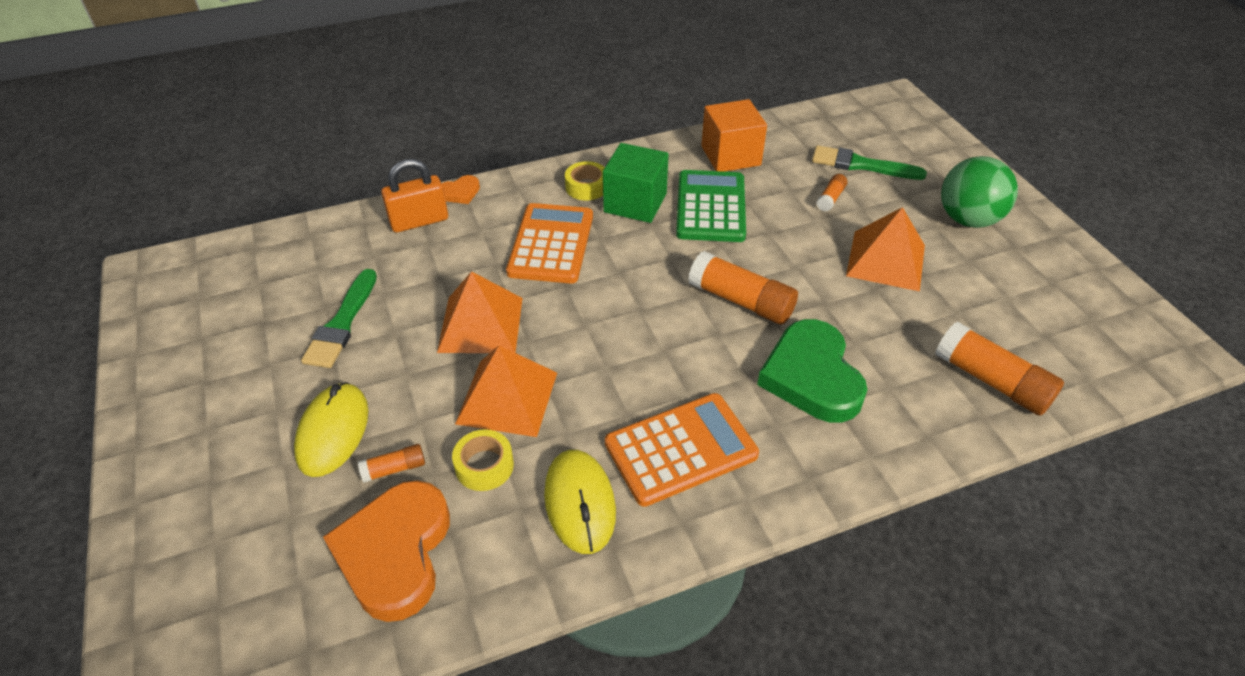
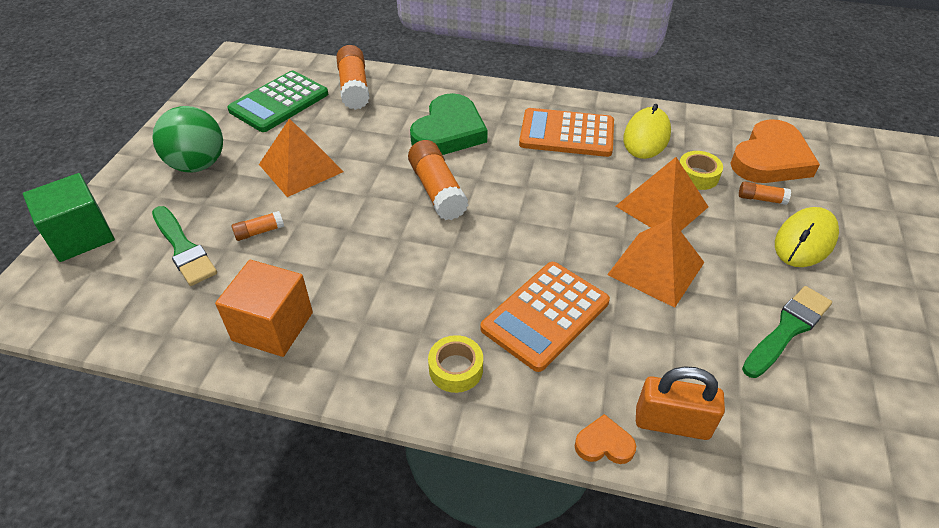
camera: 145 degrees left, 0 degrees up
green cube [603,143,669,223] -> green cube moved to [23,173,115,262]
green calculator [676,170,746,242] -> green calculator moved to [228,71,328,132]

